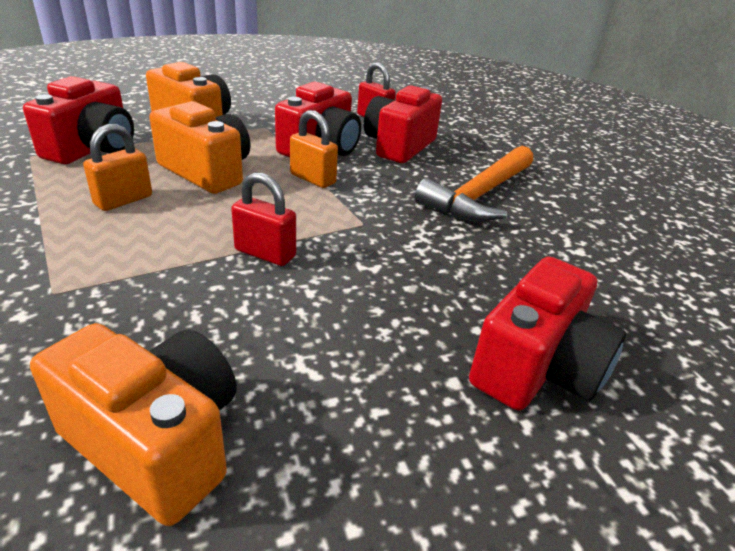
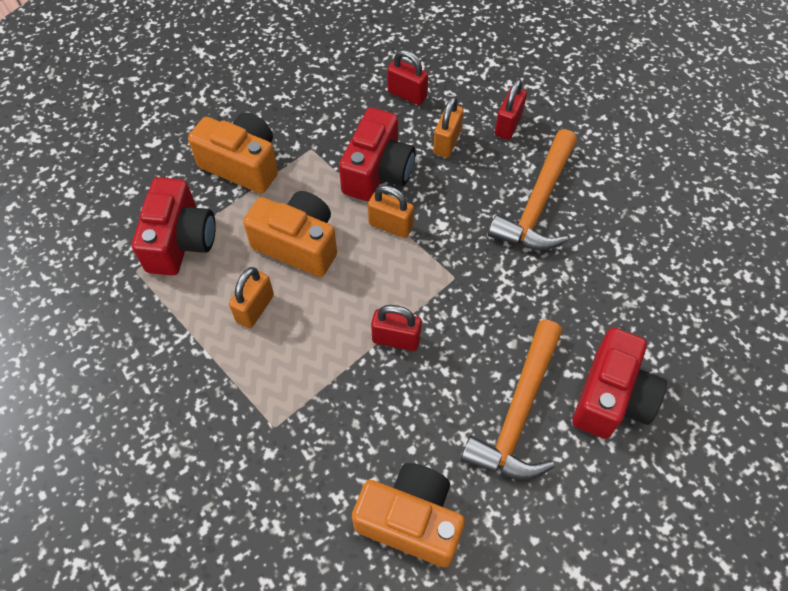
camera: 10 degrees left, 25 degrees up
red camera [364,85,442,163] -> orange padlock [433,96,463,158]
none -> orange hammer [461,320,562,480]
none -> red padlock [495,79,527,140]

